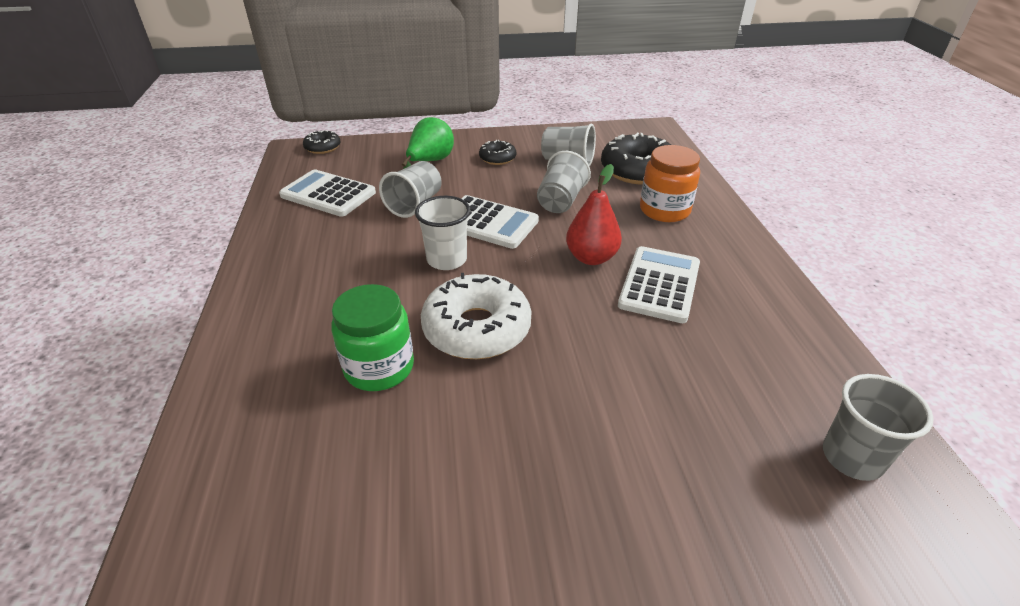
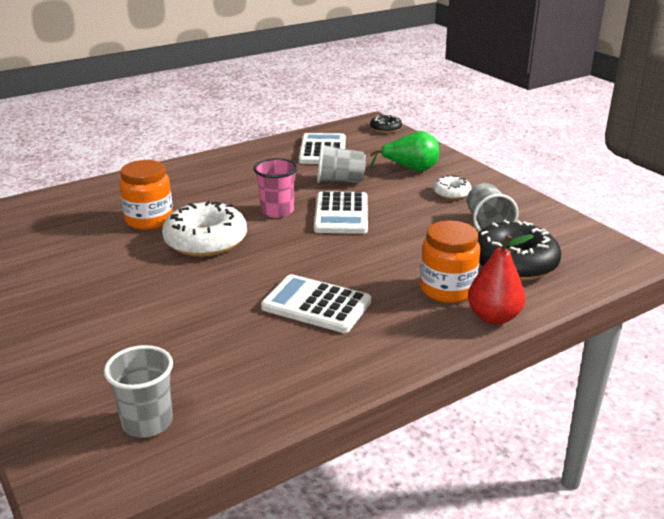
camera: 65 degrees right, 10 degrees down
green jar [331,284,414,391] -> orange jar [119,160,173,230]
white cup [415,196,471,270] -> pink cup [254,158,298,218]
black donut [479,140,516,165] -> white donut [433,175,472,200]
grey cup [537,151,591,213] -> none
red pear [566,164,622,265] -> red pear moved to [468,234,534,325]
white calculator [618,246,700,323] -> white calculator turned 150 degrees counterclockwise [261,274,371,333]

